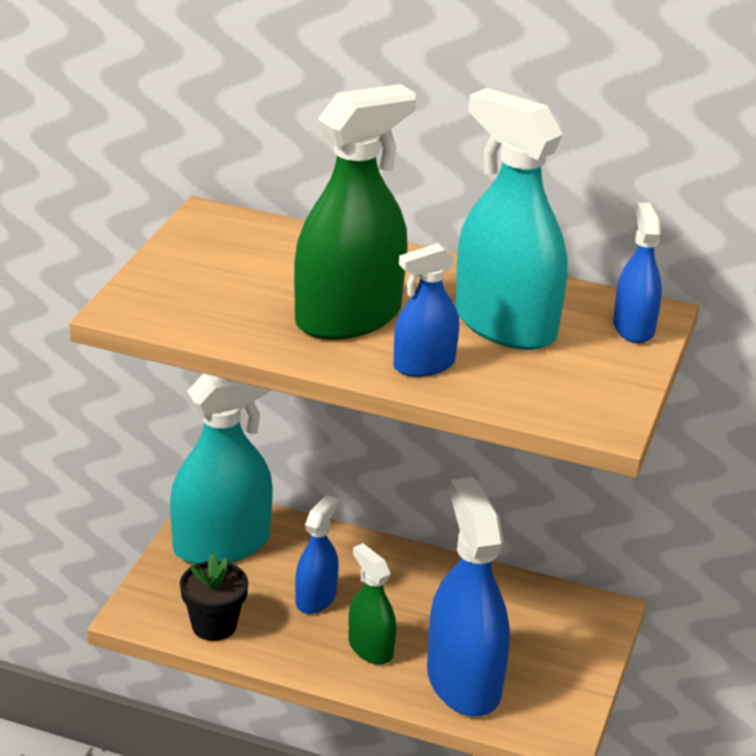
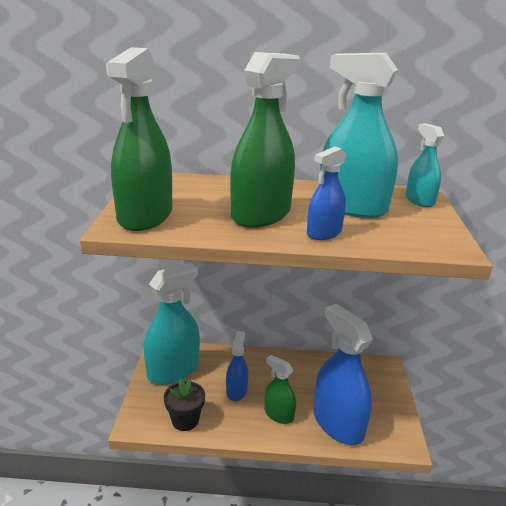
camera: 15 degrees left, 5 degrees down
blue spray bottle [613,202,662,343] -> turquoise spray bottle [406,123,444,207]
none -> green spray bottle [106,47,172,231]

